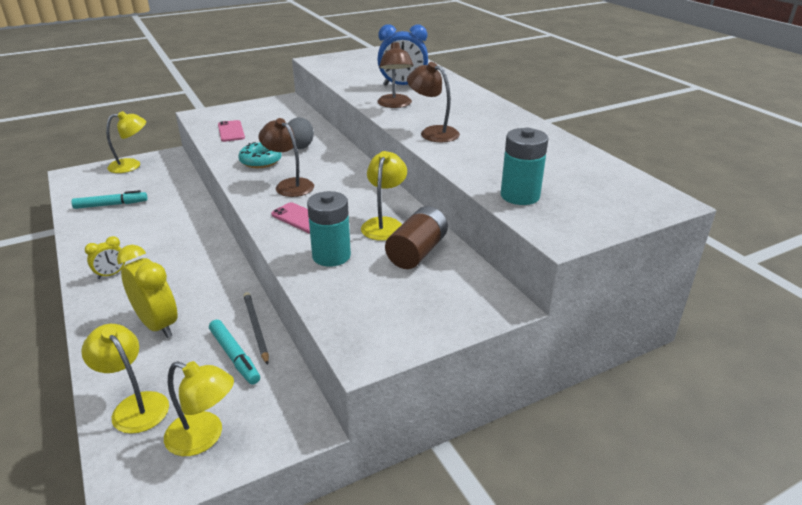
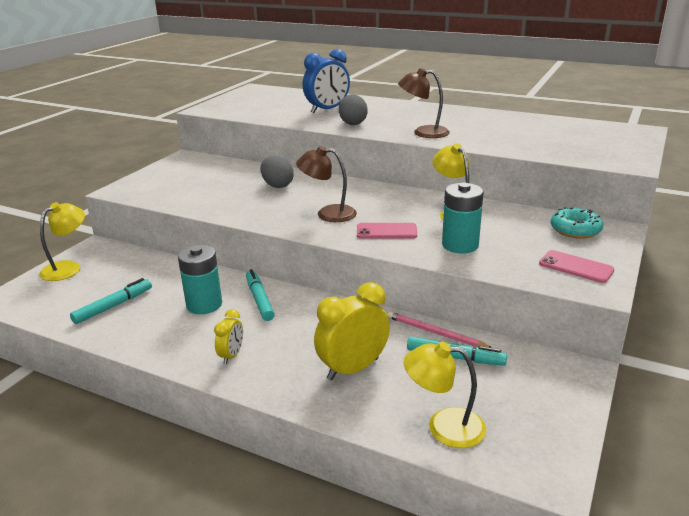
camera: 35 degrees left, 5 degrees down
yellow clock [117,245,178,338] -> yellow clock turned 45 degrees counterclockwise [314,282,390,380]
yellow lamp [164,361,234,456] -> none
pink phone [218,120,245,142] -> pink phone moved to [539,250,615,283]
turquoise donut [238,142,282,168] -> turquoise donut moved to [551,207,603,239]
grey pencil [243,292,269,365] -> pink pencil [387,312,492,348]
brown lamp [377,41,413,108] -> grey egg [339,94,368,125]
brown battery [385,206,448,269] -> none
turquoise battery [501,128,548,205] -> turquoise battery moved to [178,245,222,314]
none -> turquoise marker [246,269,275,321]

